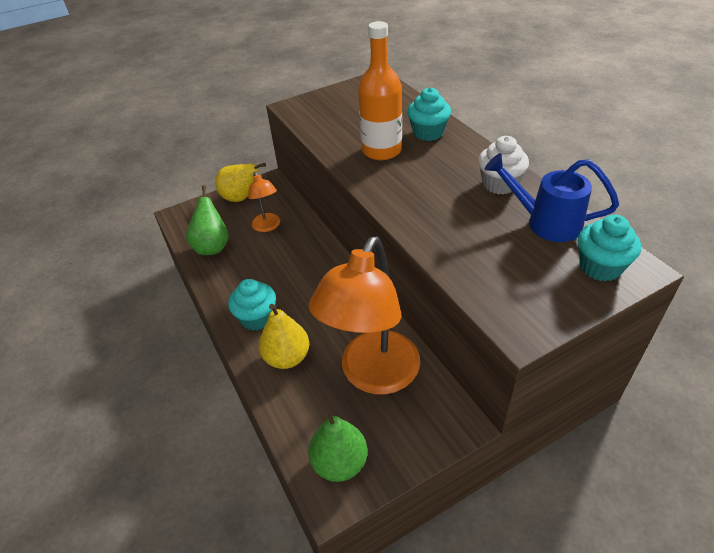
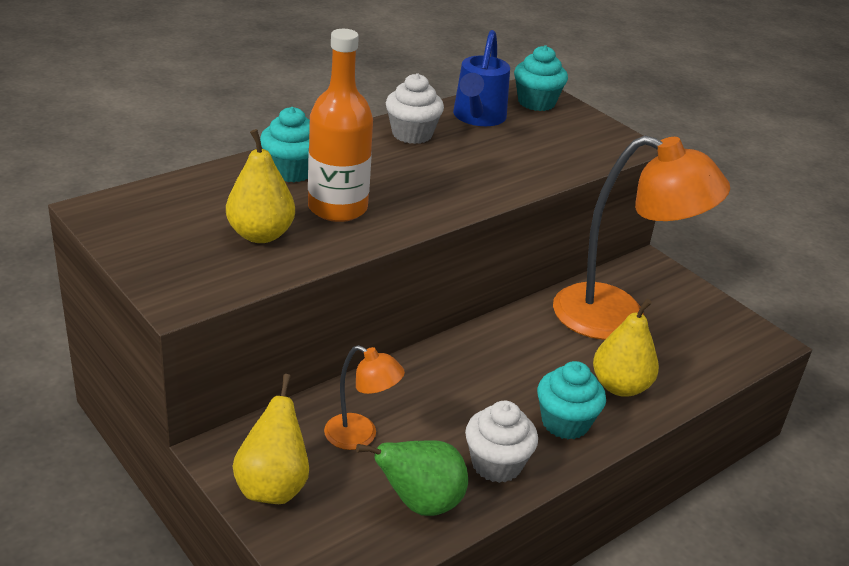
camera: 105 degrees left, 10 degrees down
orange lamp [248,172,280,232] -> orange lamp turned 60 degrees clockwise [324,345,405,450]
green pear [308,412,367,482] -> none
none -> yellow pear [226,129,295,243]
none -> white cupcake [465,401,538,483]

